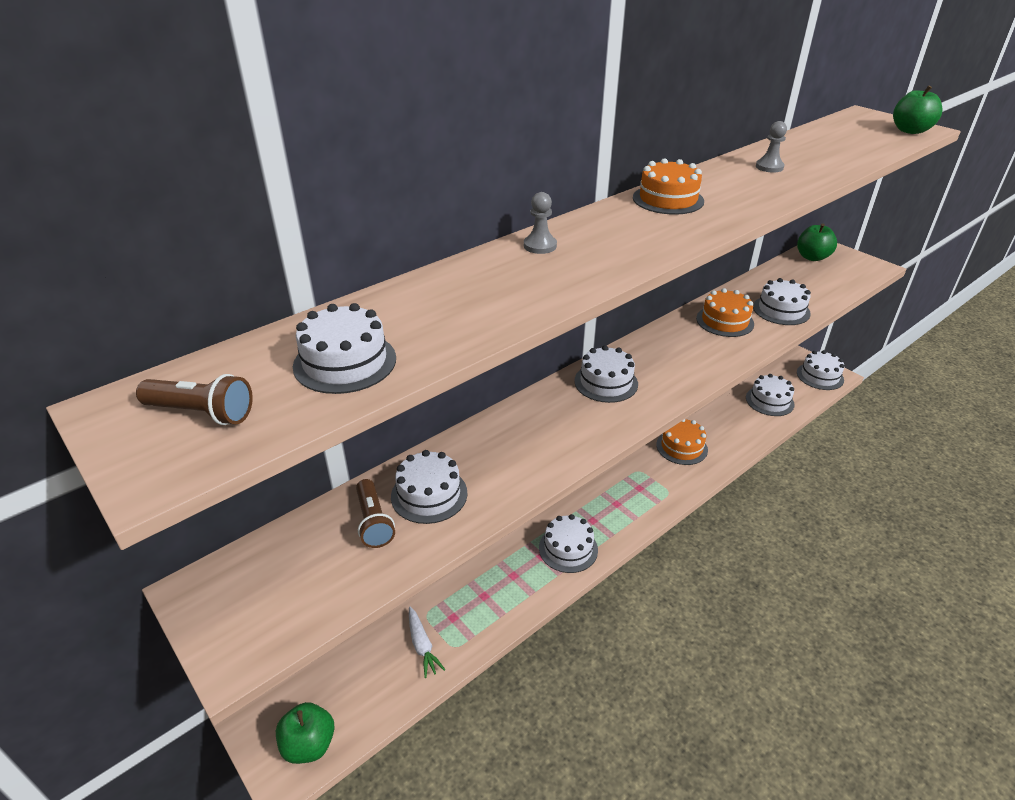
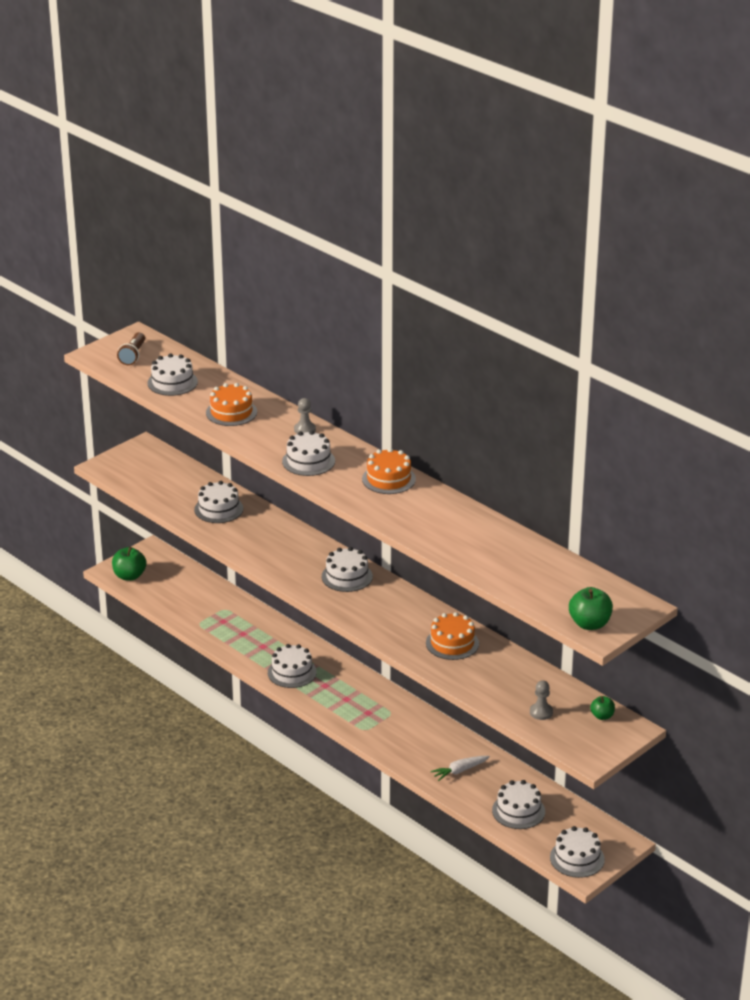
camera: 85 degrees right, 5 degrees down
brown flashlight [356,479,395,548] -> none
white carrot [409,607,446,678] -> white carrot moved to [431,756,490,781]
orange cake [656,419,708,465] -> orange cake moved to [206,383,257,426]
white cake [753,278,811,325] -> white cake moved to [282,430,335,476]
grey pawn [756,121,787,173] -> grey pawn moved to [530,680,553,720]
green apple [797,223,837,261] -> green apple [590,696,615,720], size x0.59

